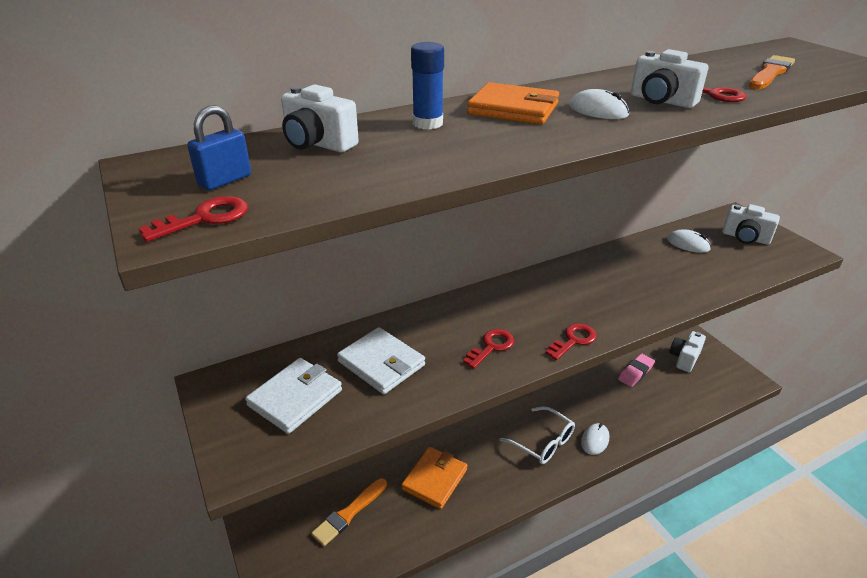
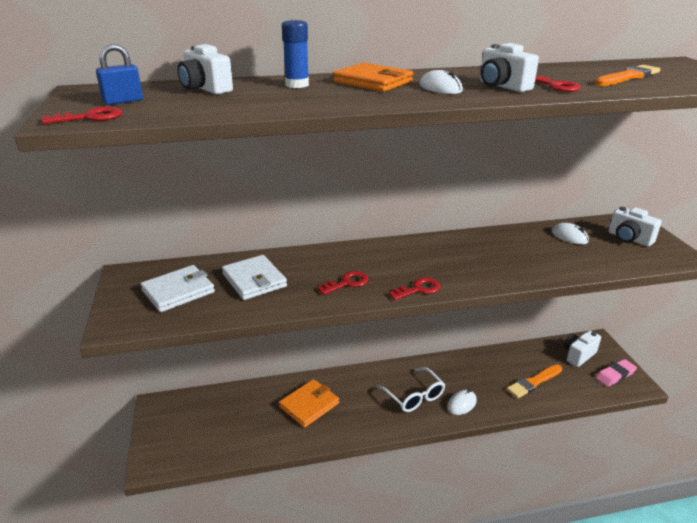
camera: 15 degrees right, 5 degrees down
orange brush [311,478,387,546] -> orange brush moved to [507,365,562,398]
pink eraser [618,354,655,387] -> pink eraser moved to [596,359,637,387]

